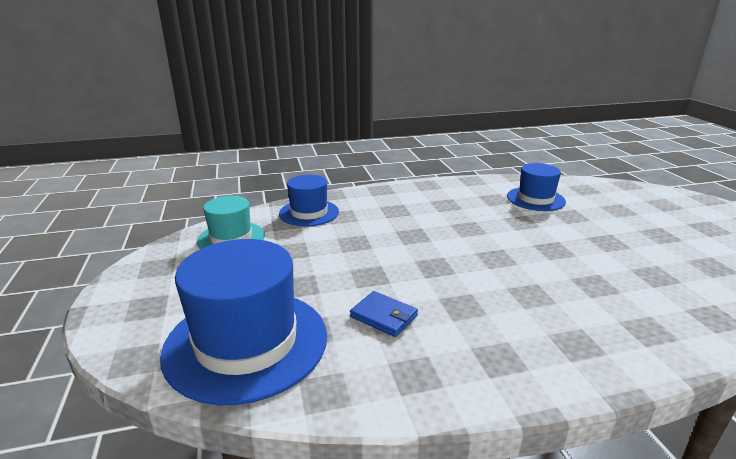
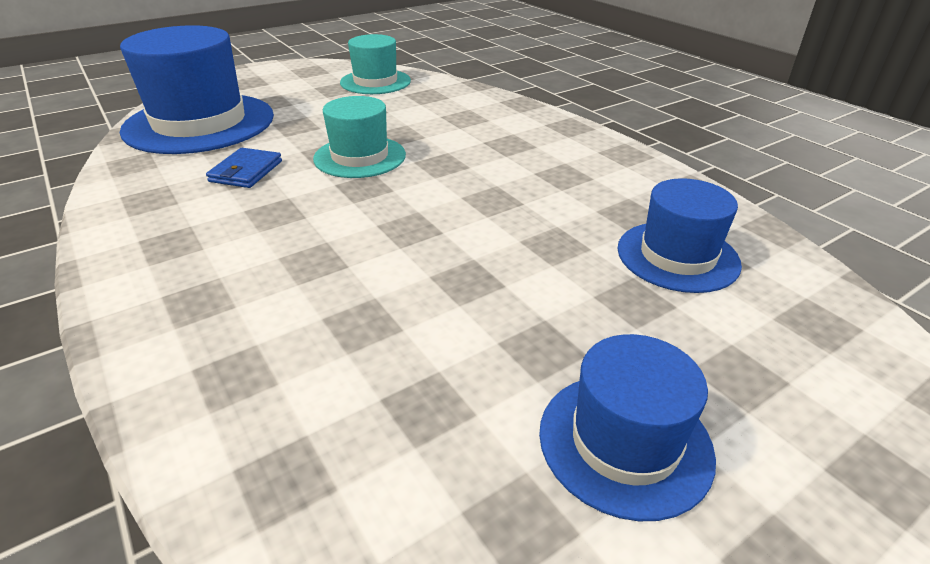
camera: 70 degrees right, 10 degrees up
blue hat [279,175,339,227] -> blue hat moved to [539,334,716,521]
none -> turquoise hat [313,96,406,178]

